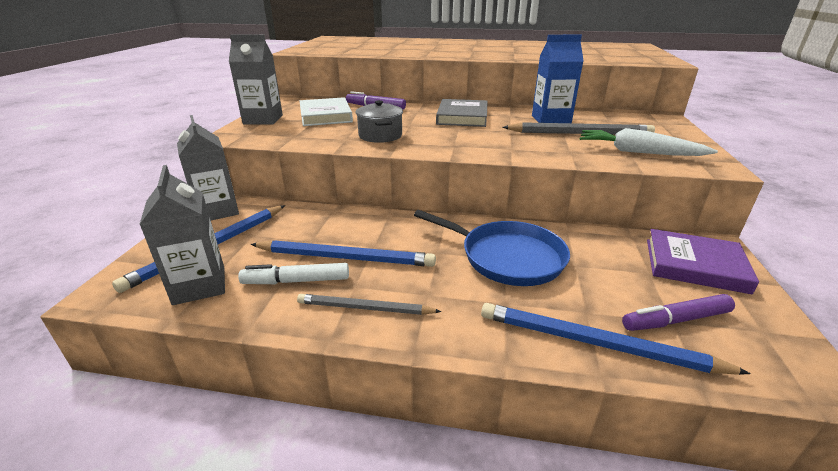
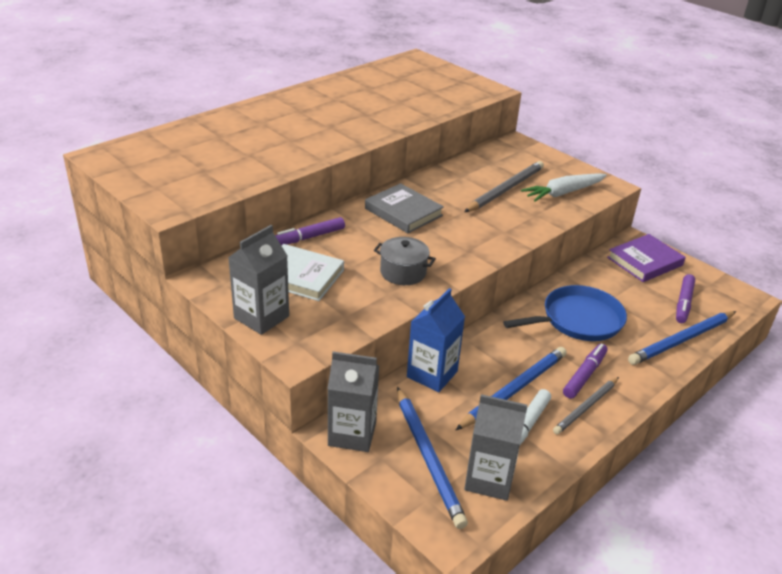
camera: 55 degrees left, 5 degrees up
blue carton [532,34,584,123] -> blue carton moved to [407,288,465,392]
none -> purple marker [563,344,608,399]

